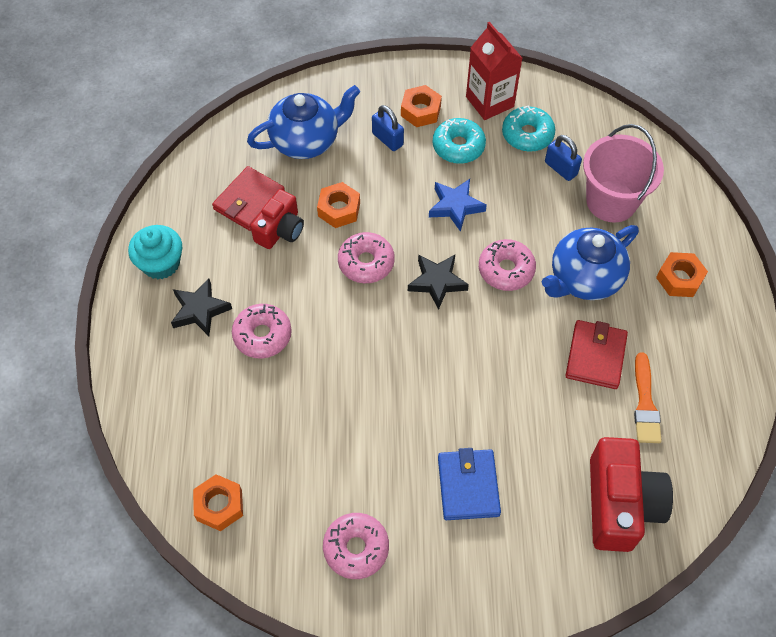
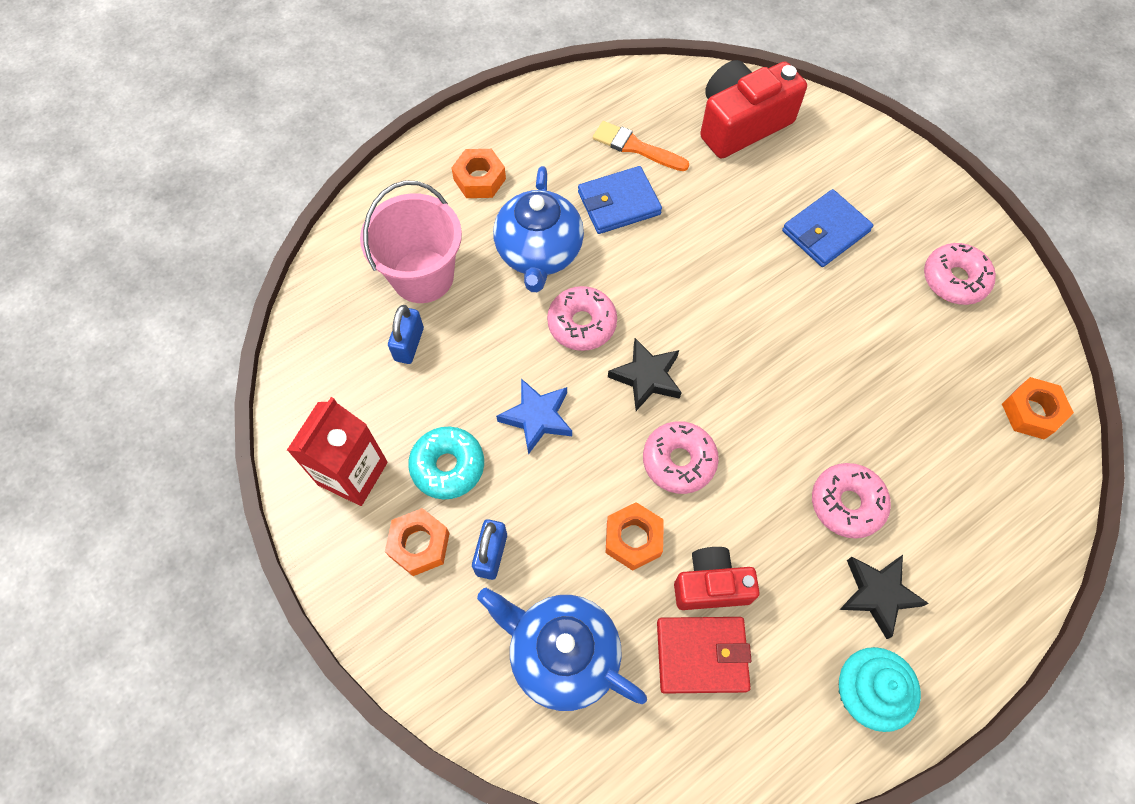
camera: 125 degrees left, 5 degrees up
turquoise donut [502,106,555,152] -> none
blue teapot [542,225,639,300] -> blue teapot turned 75 degrees clockwise [493,166,584,292]
red wallet [565,320,628,389] -> blue wallet [578,166,662,234]
orange brush [634,352,662,443] -> orange brush turned 120 degrees counterclockwise [593,121,689,171]

